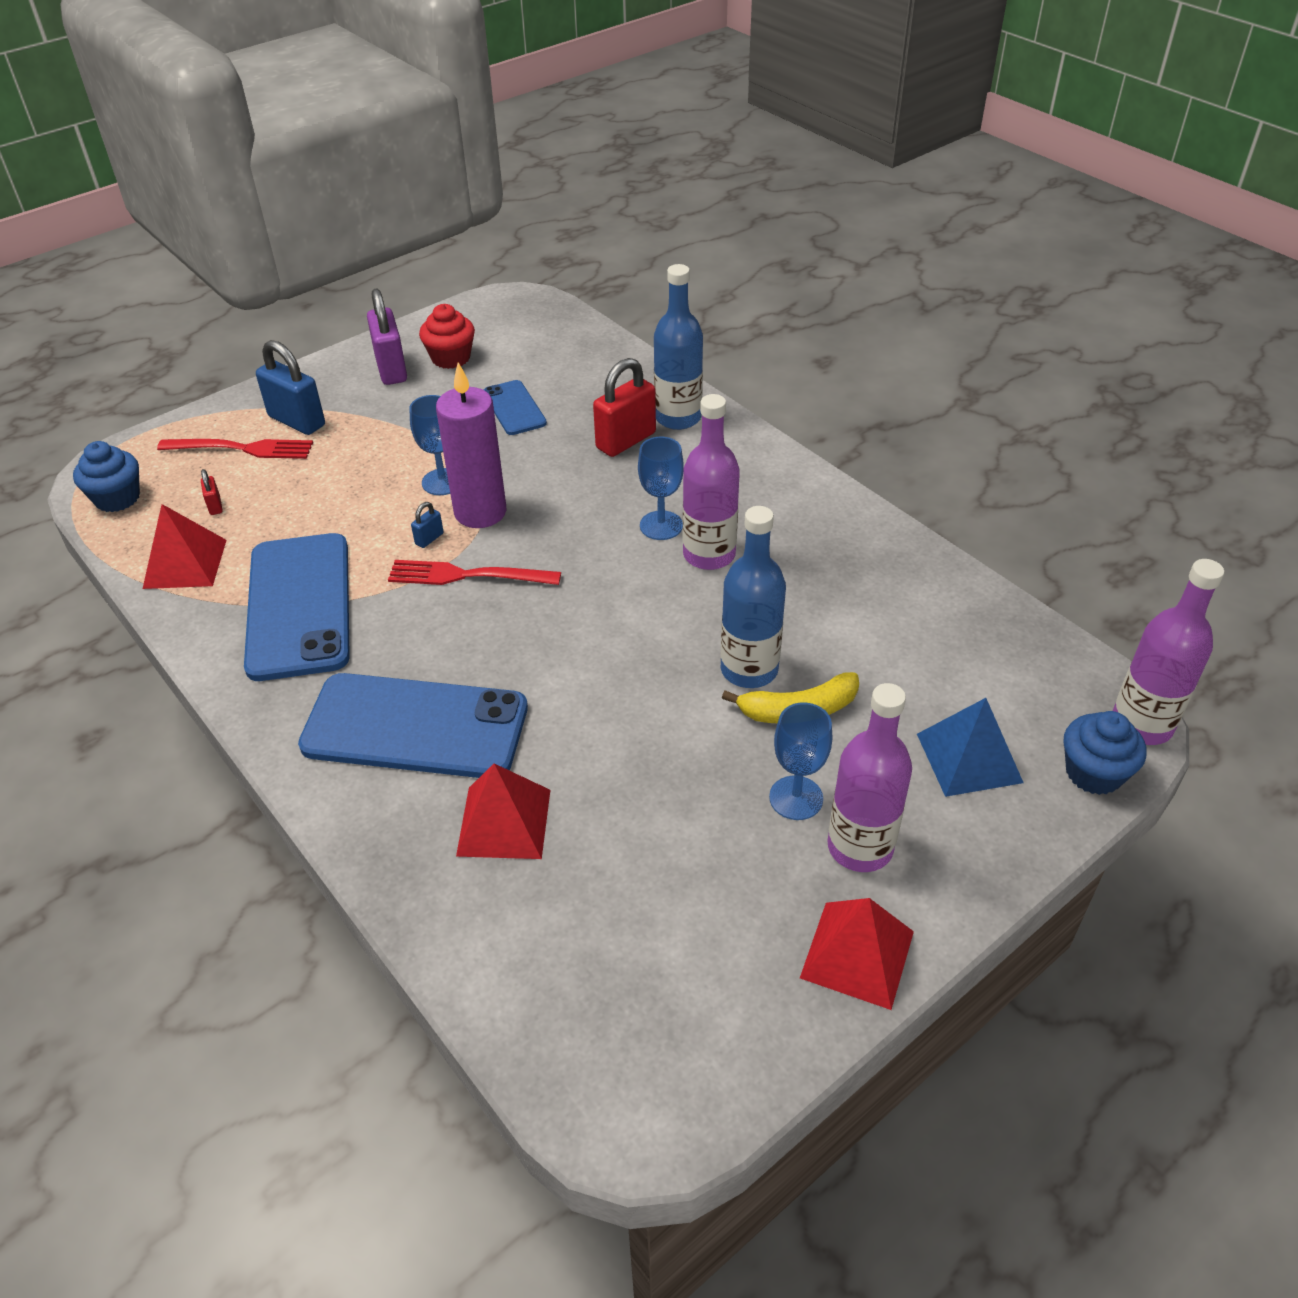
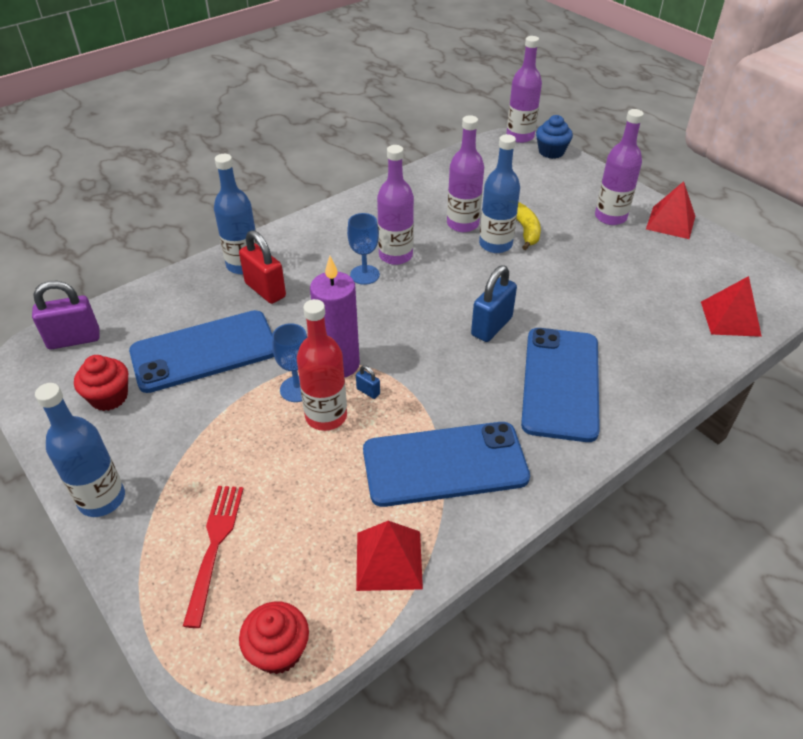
camera: 90 degrees left, 0 degrees up
blue cupcake [73,441,140,512] -> red cupcake [239,602,309,674]
red padlock [201,469,223,515] -> none
blue padlock [256,340,325,435] -> blue padlock moved to [471,265,517,342]
purple padlock [367,289,407,385] -> purple padlock moved to [32,281,99,350]
red fork [388,560,561,585] -> none
red pyramid [456,763,550,859] -> red pyramid moved to [701,276,762,337]
blue phone [484,380,547,435] -> blue phone [129,310,274,393], size x1.96
blue goblet [769,702,832,820] -> none
blue pyramid [917,698,1024,797] -> none
none -> blue bottle [35,383,125,517]
none -> red bottle [297,299,347,431]
none -> purple bottle [447,115,484,232]

